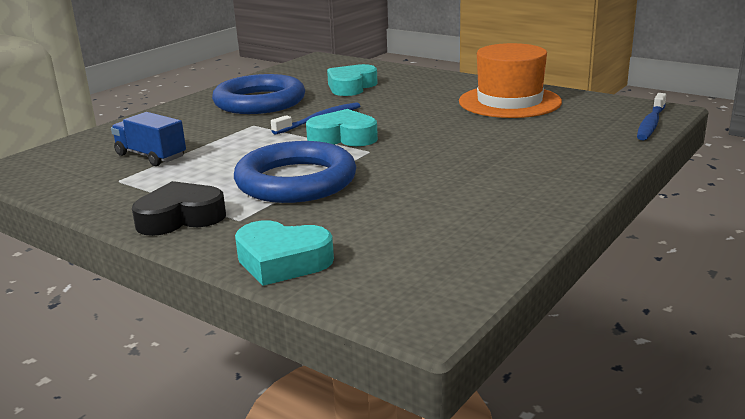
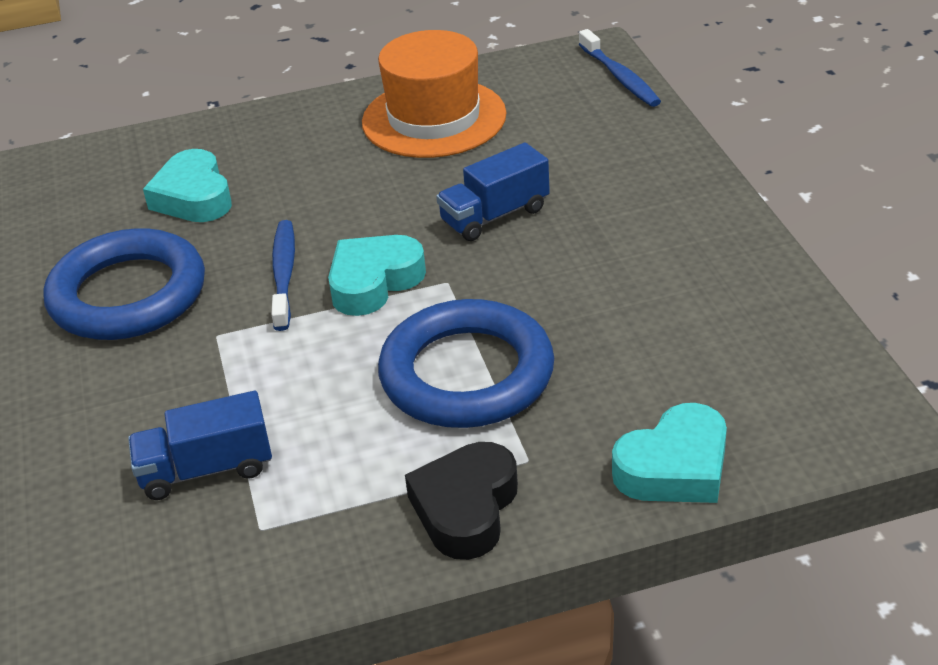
camera: 50 degrees left, 15 degrees up
none -> blue truck [436,143,550,241]

